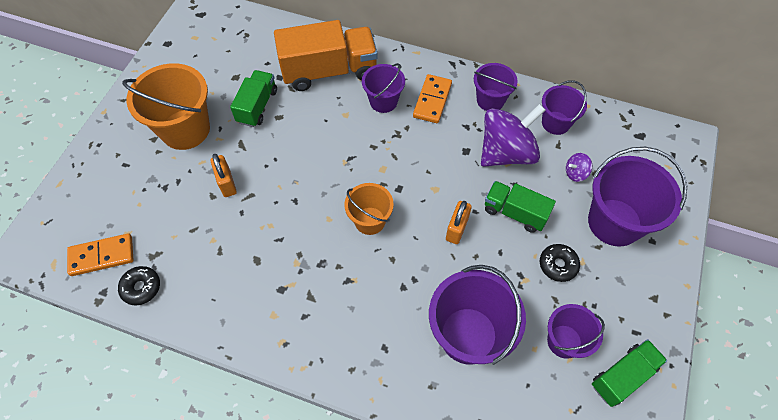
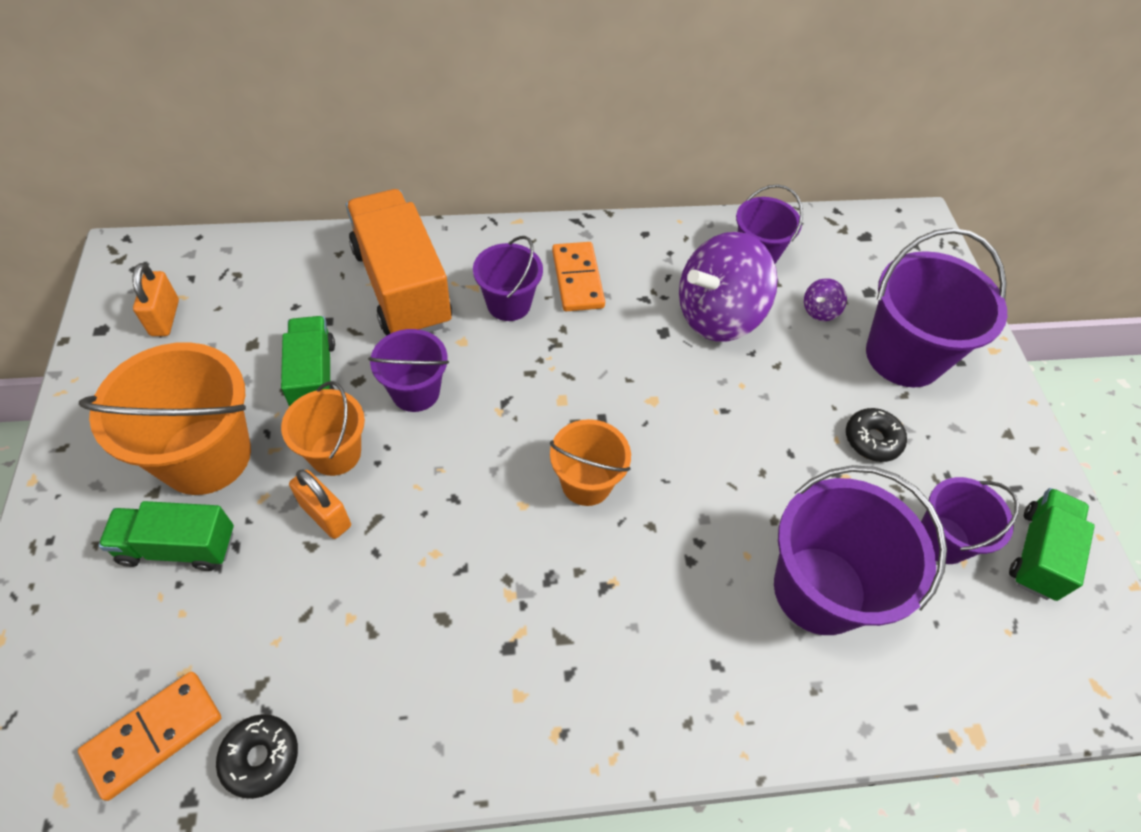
camera: 30 degrees left, 5 degrees down
orange truck [274,20,378,91] -> orange truck turned 75 degrees counterclockwise [346,189,452,335]
orange padlock [446,201,472,244] -> orange padlock moved to [132,263,179,336]
purple bucket [474,63,518,111] -> purple bucket moved to [368,329,449,412]
purple spinning top [481,104,545,167] -> purple spinning top turned 150 degrees counterclockwise [679,232,778,342]
green truck [485,181,556,233] -> green truck moved to [98,501,234,571]
none -> orange bucket [281,381,365,476]

